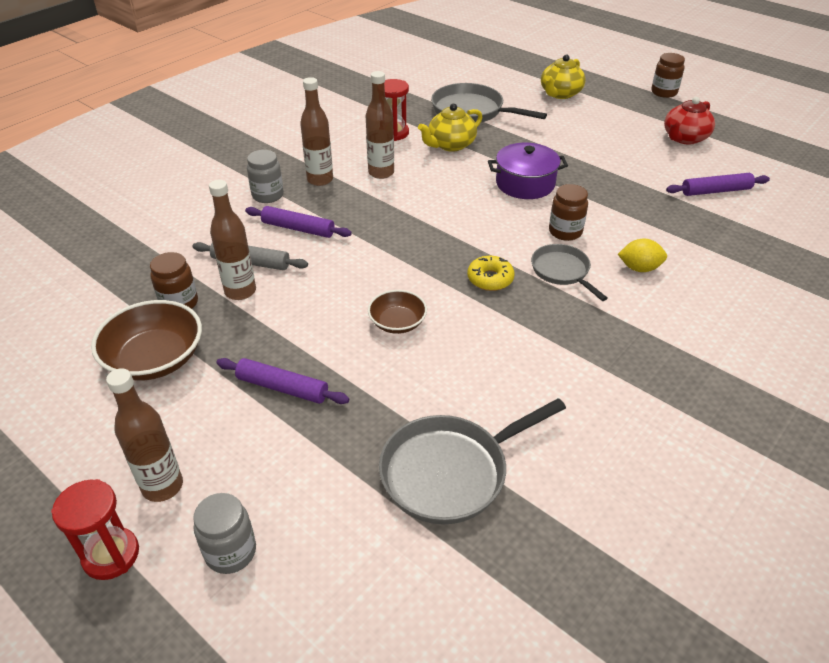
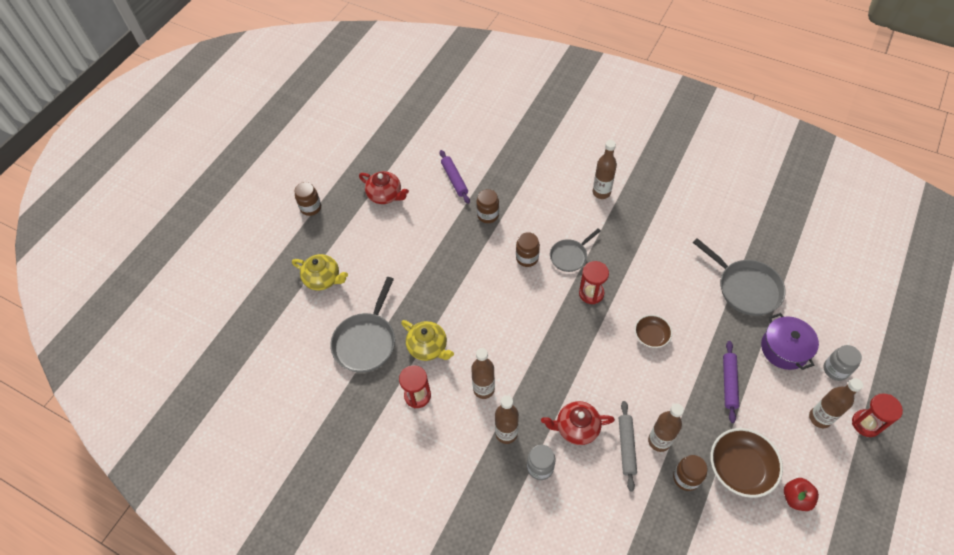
camera: 100 degrees left, 15 degrees up
purple rolling pin [245,206,352,238] -> red teapot [541,401,615,445]
yellow donut [467,256,515,291] -> red hourglass [579,261,609,304]
purple pot [488,143,568,199] -> purple pot moved to [761,313,819,370]
yellow lemon [618,238,667,272] -> none
none -> brown jar [477,189,499,223]
none -> brown bottle [593,140,617,199]
none -> red apple [784,478,819,511]

